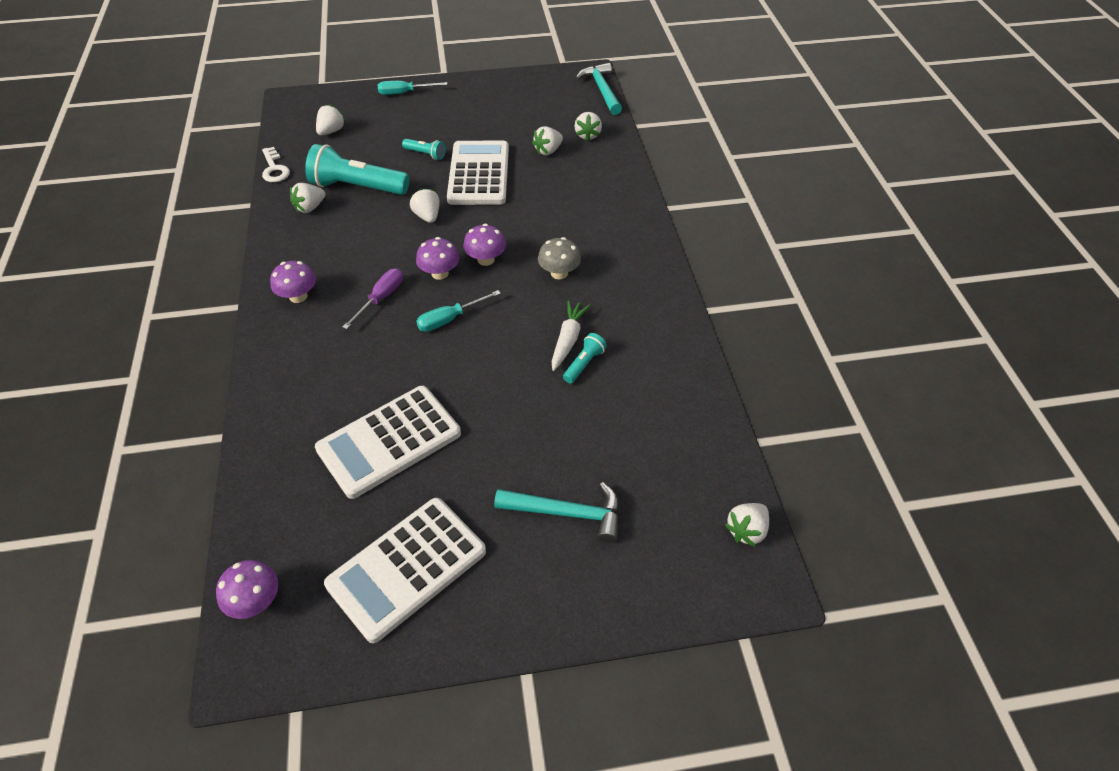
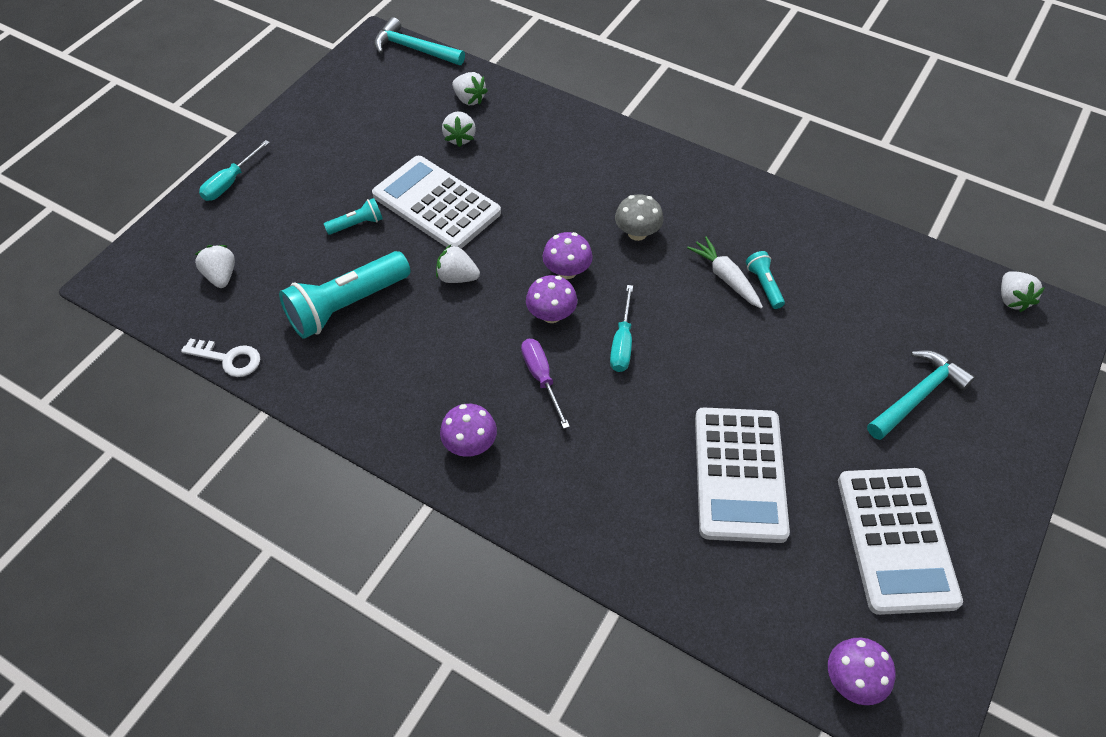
camera: 50 degrees left, 5 degrees up
white strawberry [290,183,325,213] -> none

